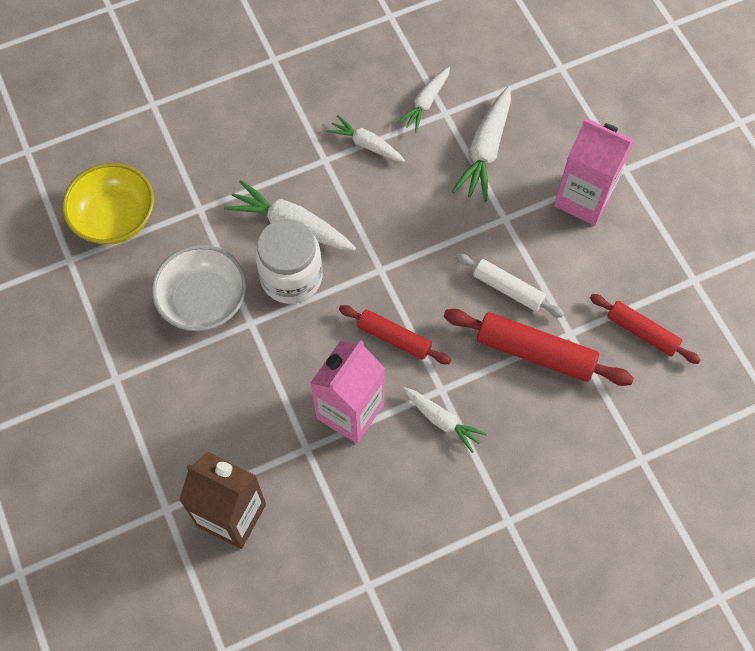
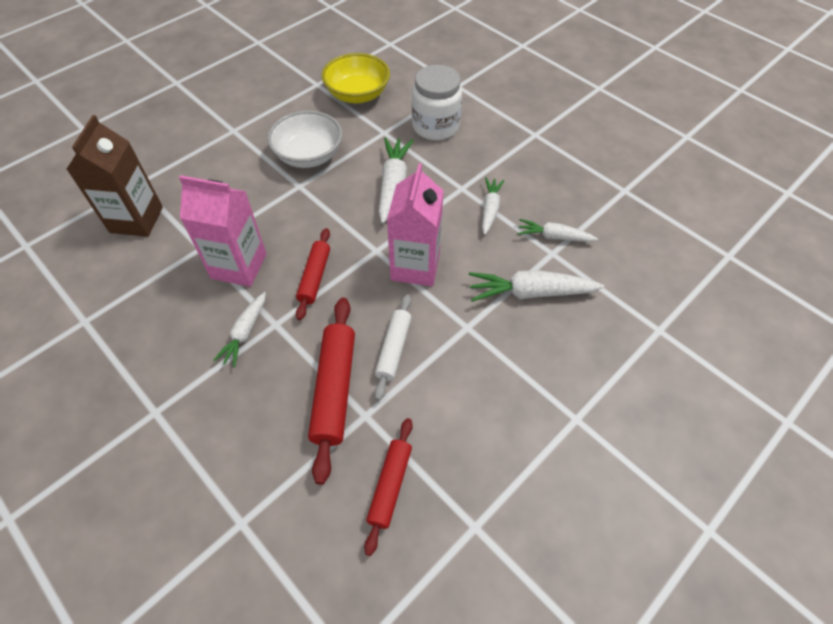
camera: 70 degrees right, 10 degrees down
white jar [255,219,323,304] -> white jar moved to [412,65,462,141]
pink carton [554,118,634,226] -> pink carton moved to [387,163,444,286]

